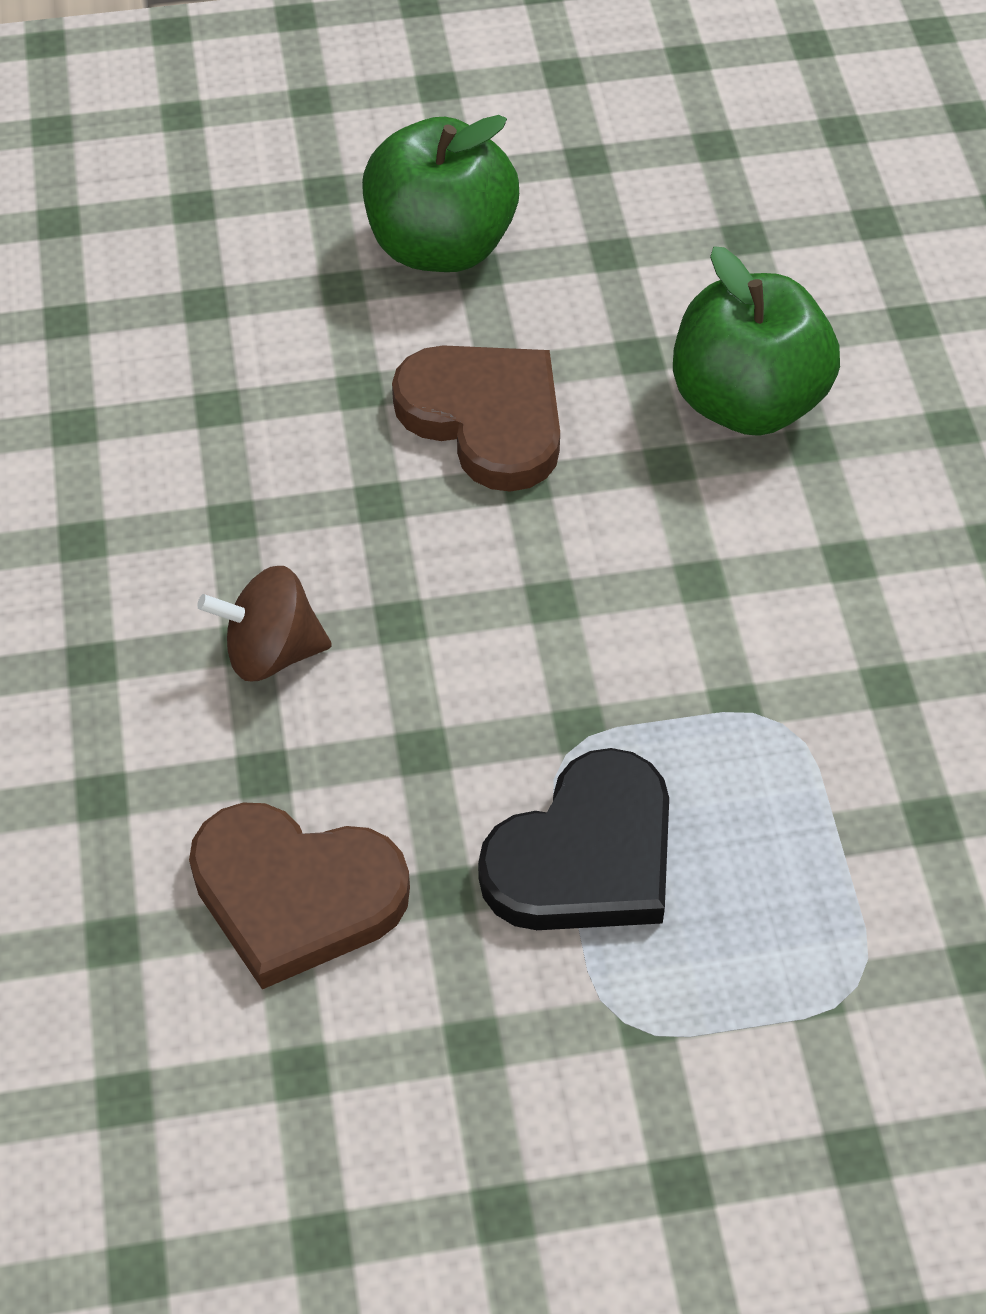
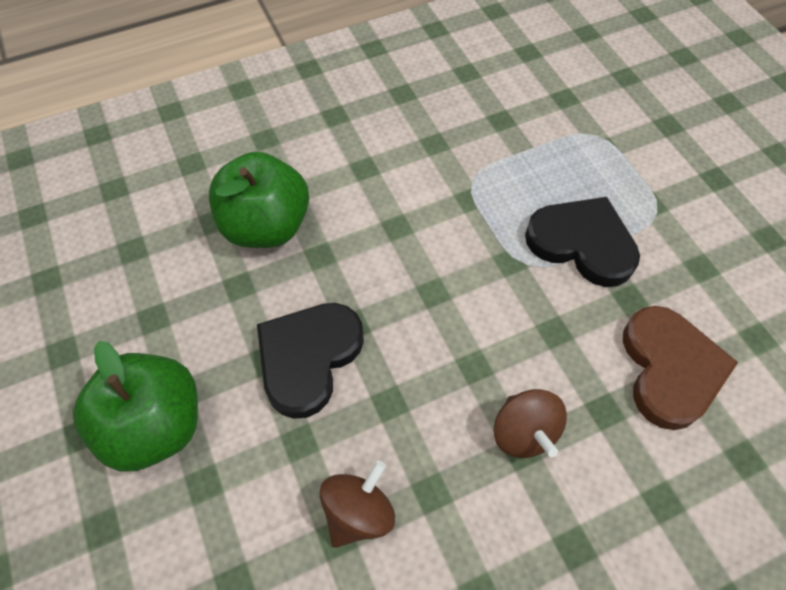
camera: 105 degrees left, 5 degrees up
brown heart [392,345,560,492] -> black heart [257,303,364,419]
none -> brown spinning top [320,461,395,548]

